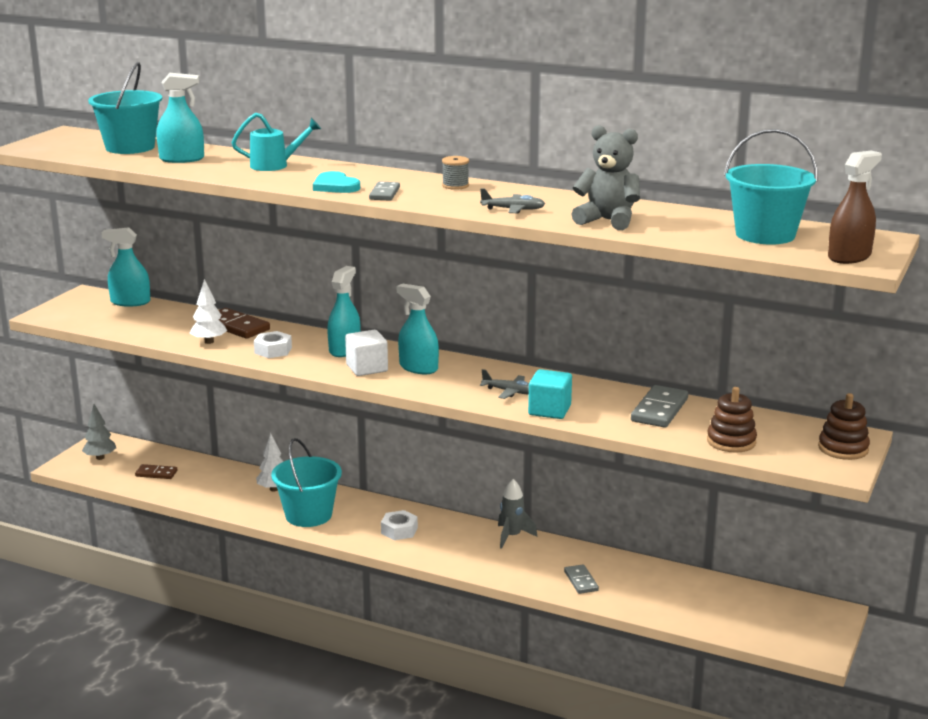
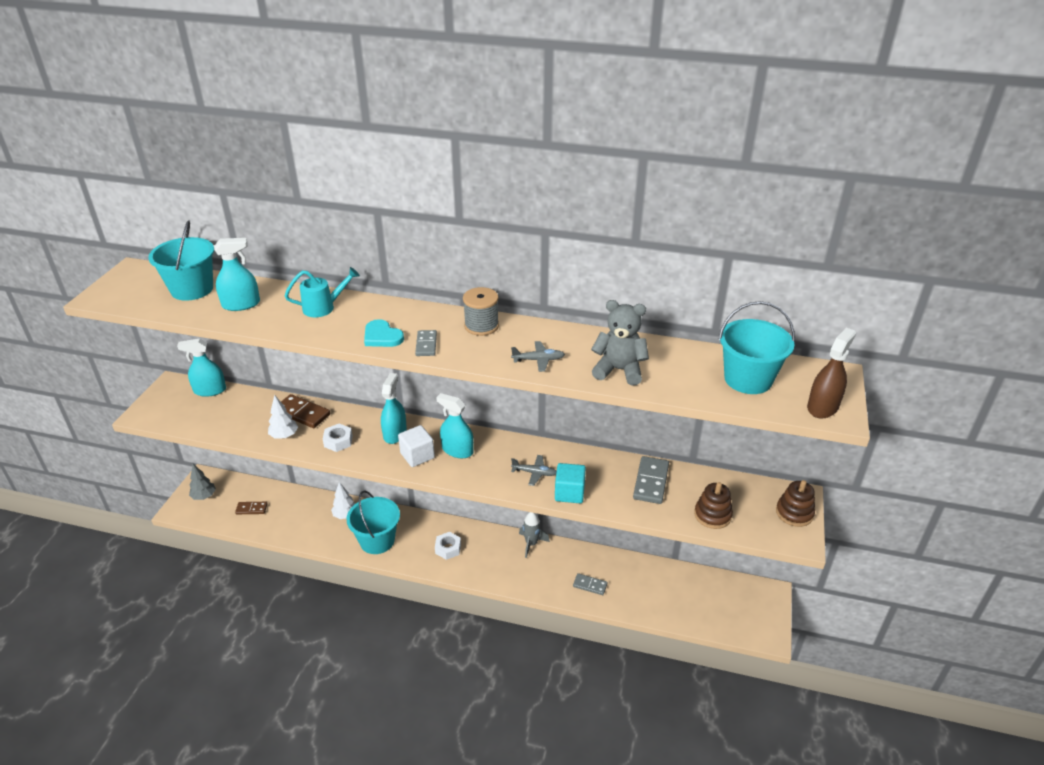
camera: 10 degrees left, 15 degrees up
grey spool [442,156,469,190] -> grey spool [463,287,499,336], size x1.56
grey domino [564,564,599,594] -> grey domino turned 45 degrees counterclockwise [573,573,607,595]

